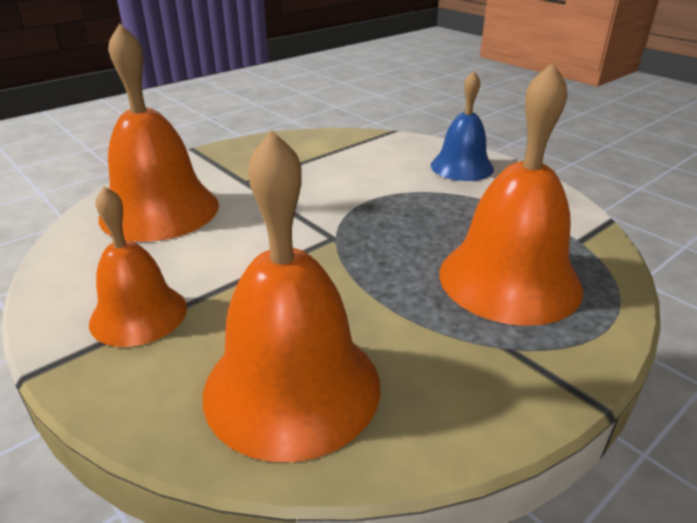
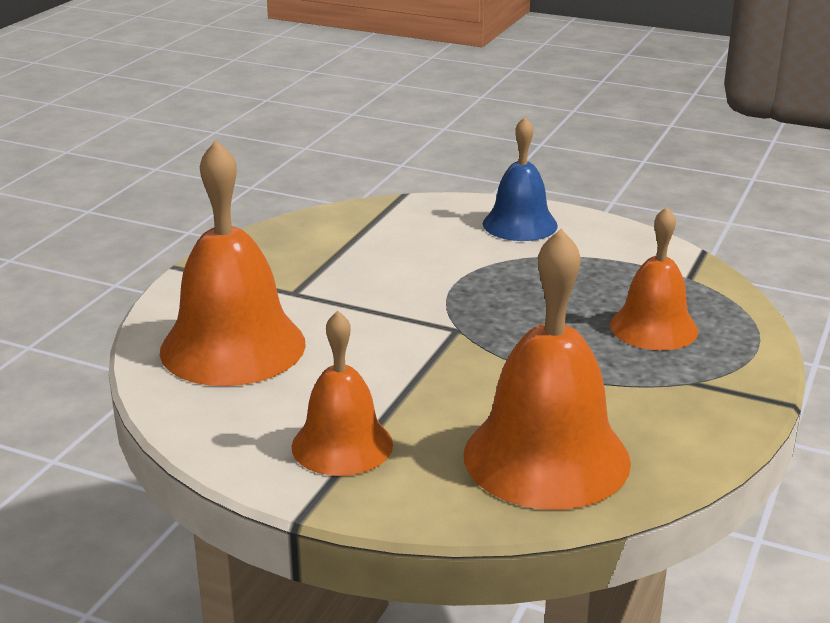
camera: 25 degrees left, 5 degrees down
orange bell [440,62,583,326] -> orange bell [610,207,698,350], size x0.62

